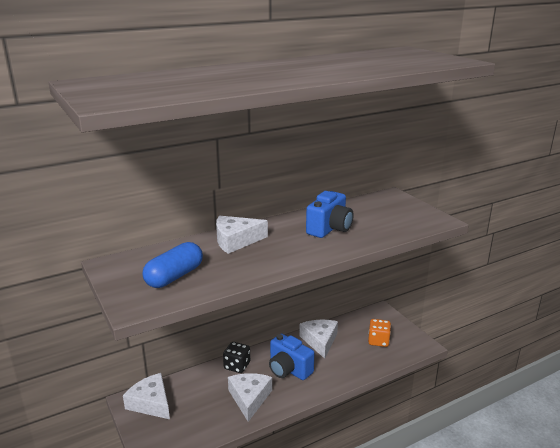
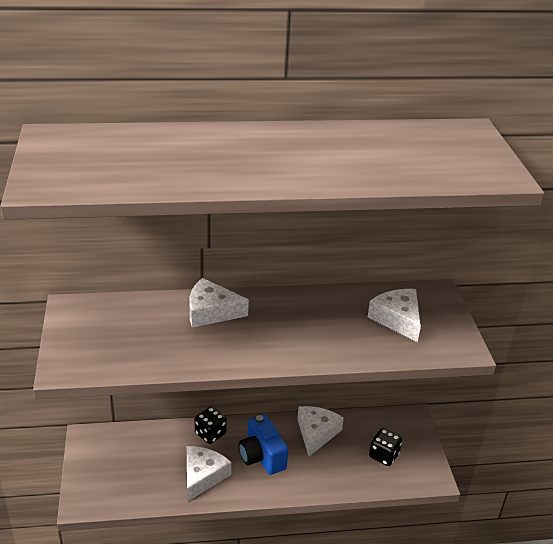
camera: 20 degrees right, 10 degrees up
white cheese [123,373,170,419] -> white cheese moved to [368,289,421,342]
blue capsule [143,242,203,288] -> none
blue camera [306,191,354,238] -> none
orange dice [368,319,391,347] -> black dice [369,428,402,466]

